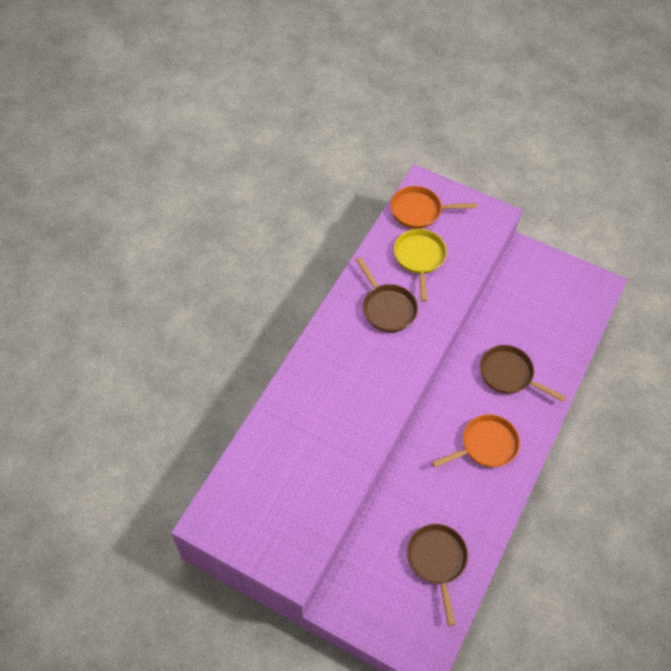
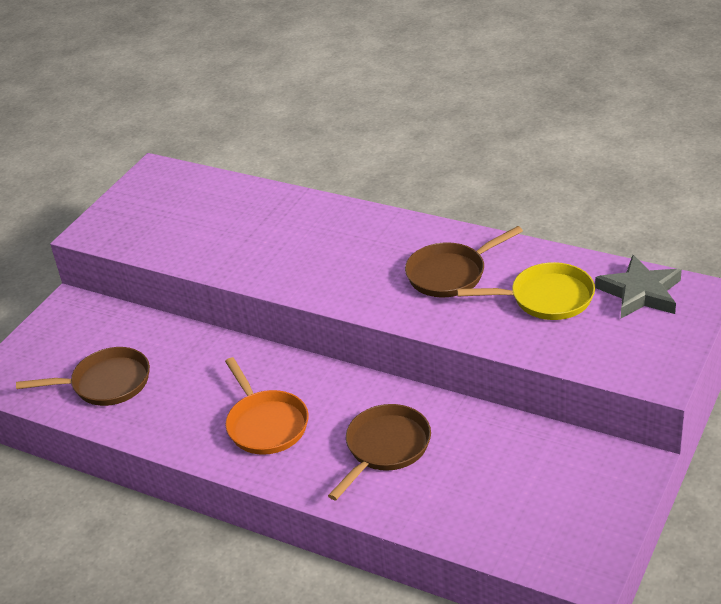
camera: 95 degrees right, 20 degrees down
orange pan [390,186,477,229] -> grey star [595,255,682,318]

